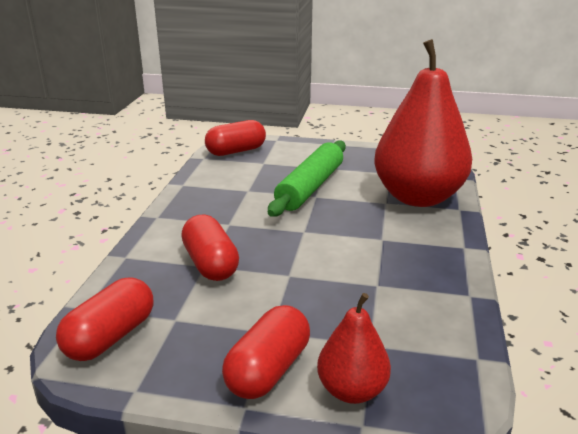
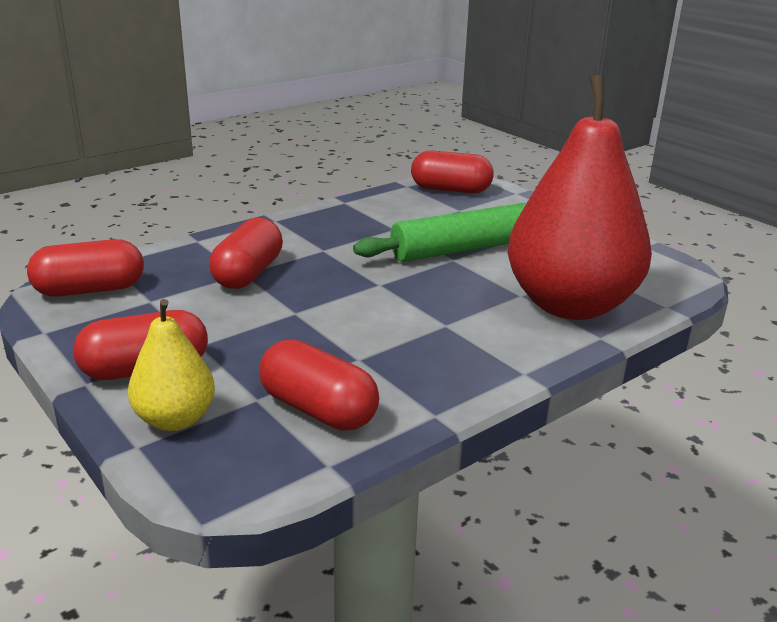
camera: 40 degrees right, 0 degrees up
red pear [317,293,391,404] -> yellow pear [128,299,215,431]
none -> red capsule [259,339,379,431]

